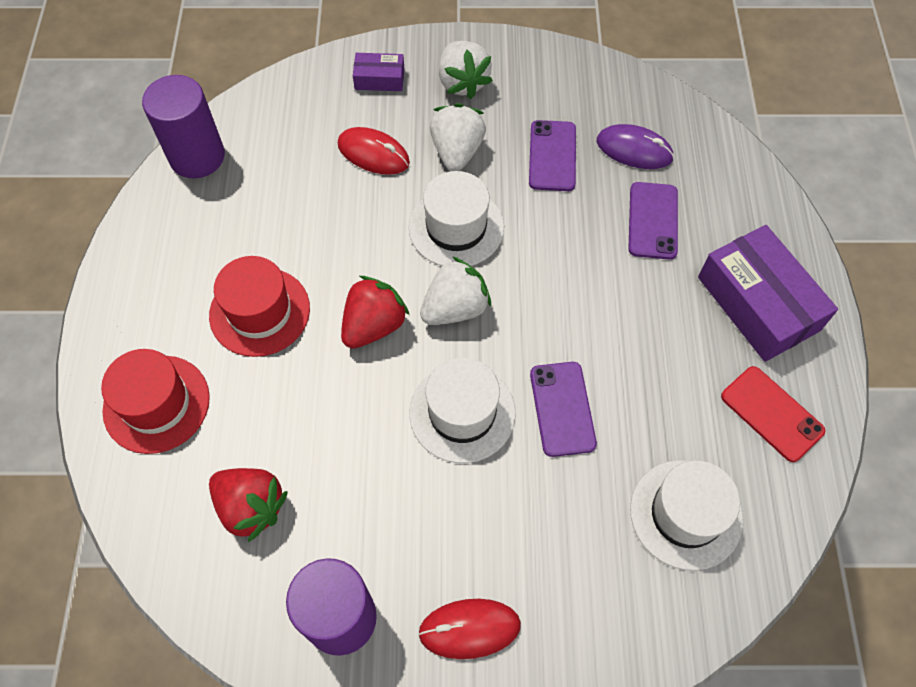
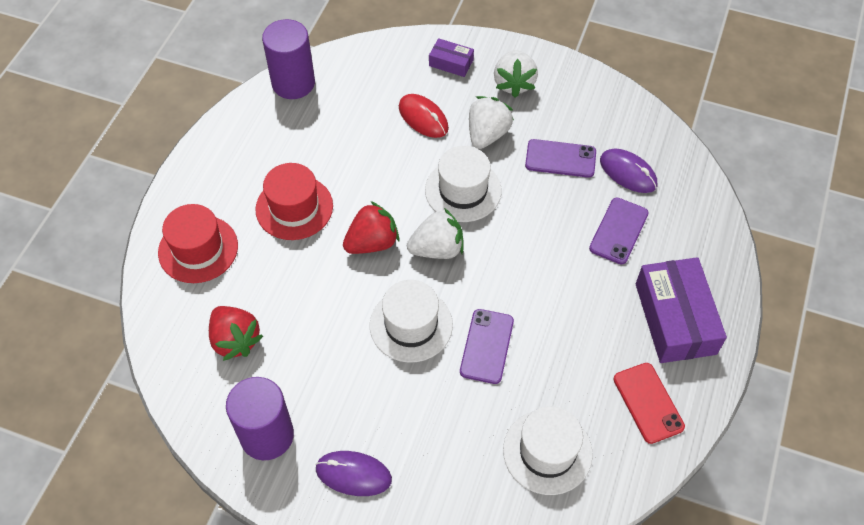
camera: 20 degrees right, 5 degrees down
red mouse [418,599,521,659] -> purple mouse [315,451,392,496]
purple phone [529,120,576,191] -> purple phone turned 75 degrees clockwise [525,139,596,178]

